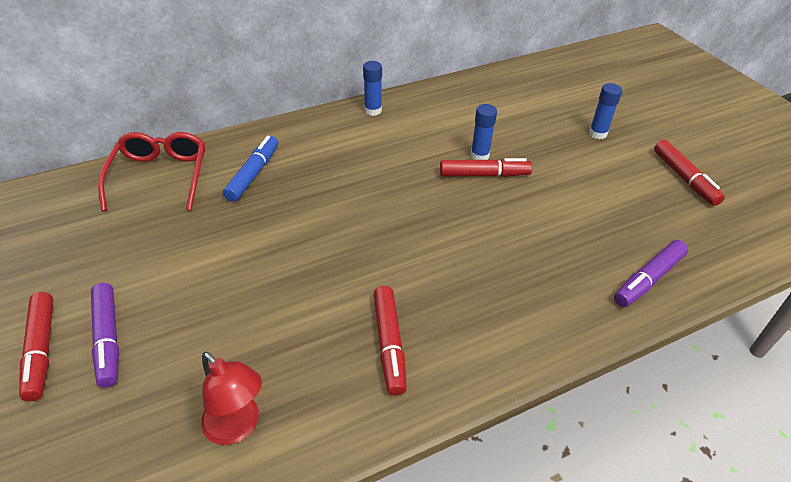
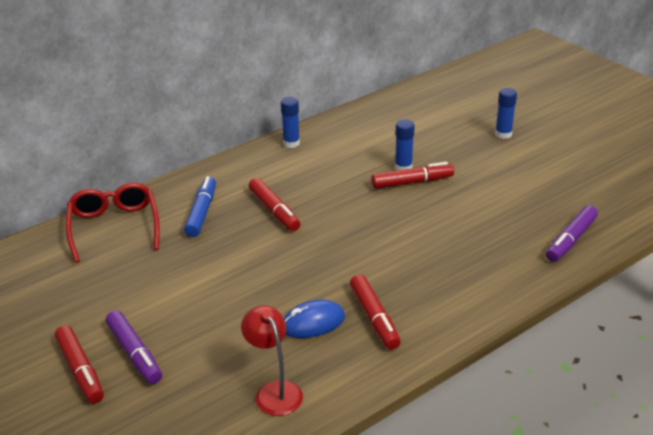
camera: 10 degrees left, 10 degrees down
red lamp [201,351,262,445] -> red lamp turned 150 degrees counterclockwise [241,305,303,416]
red marker [654,140,725,206] -> red marker moved to [249,178,300,231]
none -> blue mouse [284,299,345,338]

